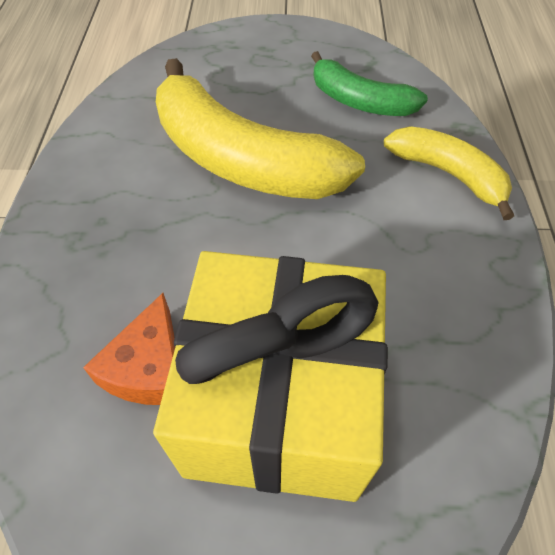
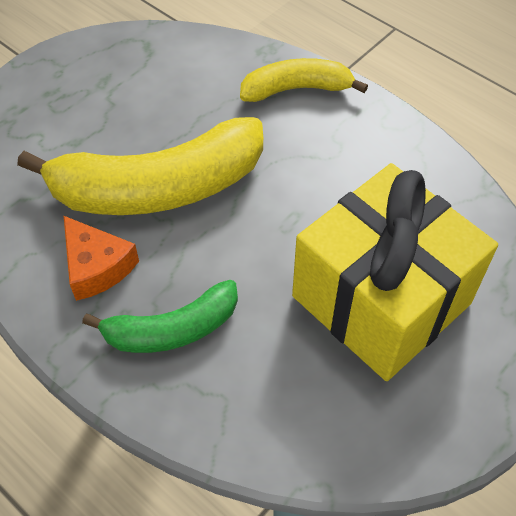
camera: 50 degrees left, 0 degrees up
orange cheese [83,293,175,405] -> orange cheese moved to [64,216,139,301]
green banana [311,51,428,116] -> green banana moved to [82,280,238,353]

